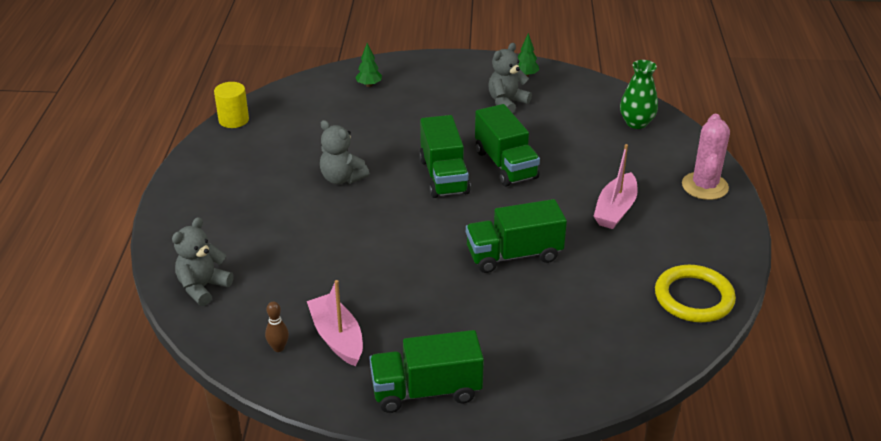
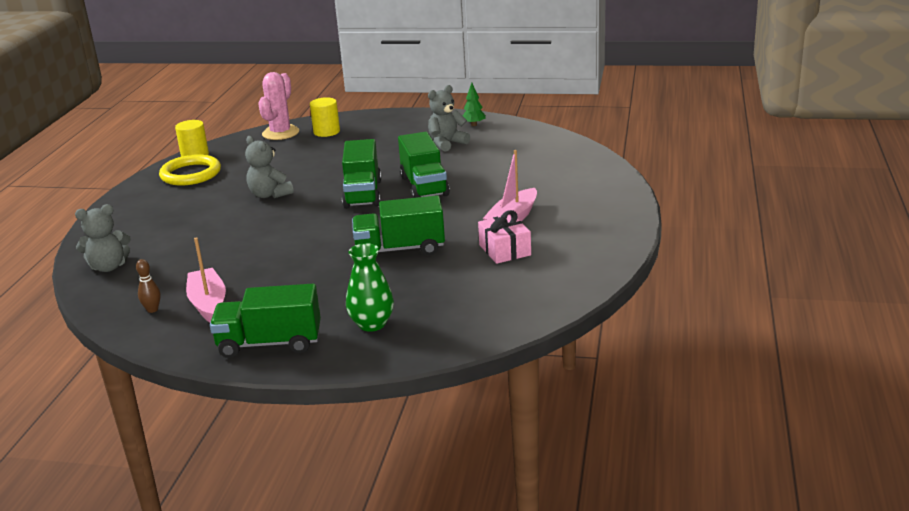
camera: 10 degrees right, 10 degrees down
grey teddy bear [172,217,234,306] -> grey teddy bear turned 150 degrees counterclockwise [75,204,131,272]
green tree [355,43,382,87] -> yellow cylinder [310,97,340,137]
green vase [620,60,658,129] -> green vase moved to [346,243,394,332]
yellow ring [655,265,736,322] -> yellow ring moved to [159,154,221,186]
pink cactus [682,114,730,200] -> pink cactus moved to [258,72,299,140]
none -> pink gift [478,210,531,264]

